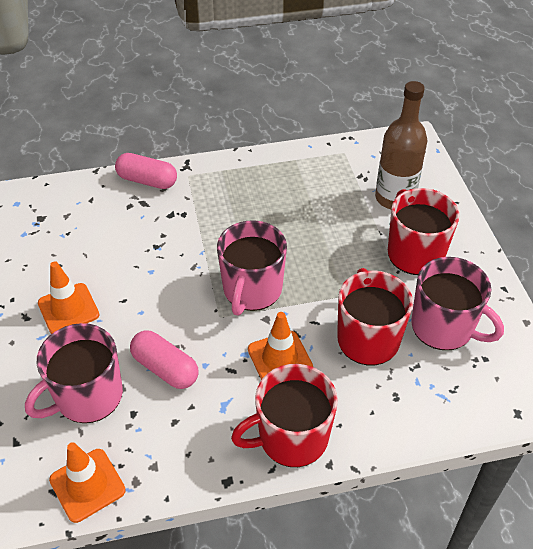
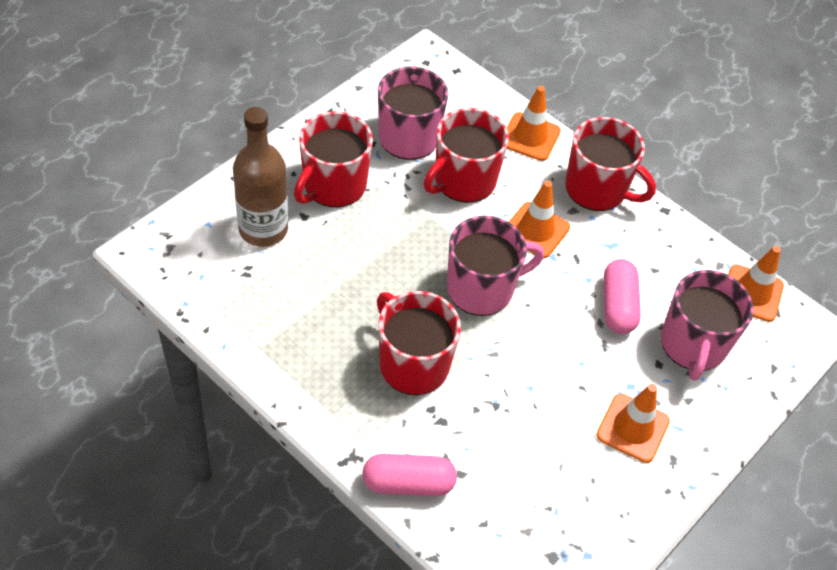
camera: 130 degrees left, 5 degrees up
pink mug [25,323,123,423] -> pink mug turned 90 degrees clockwise [661,270,754,381]
pink capsule [115,153,177,189] -> pink capsule turned 75 degrees counterclockwise [362,454,457,496]
none -> red mug [377,291,461,395]
none -> orange traffic cone [507,86,561,161]

